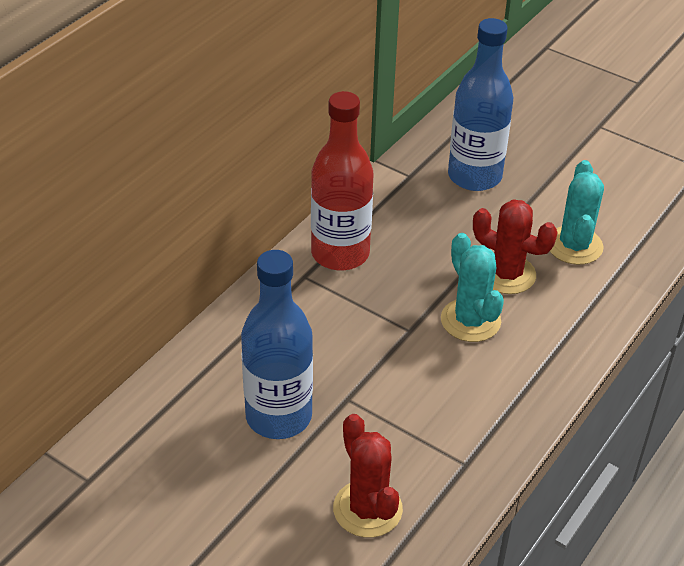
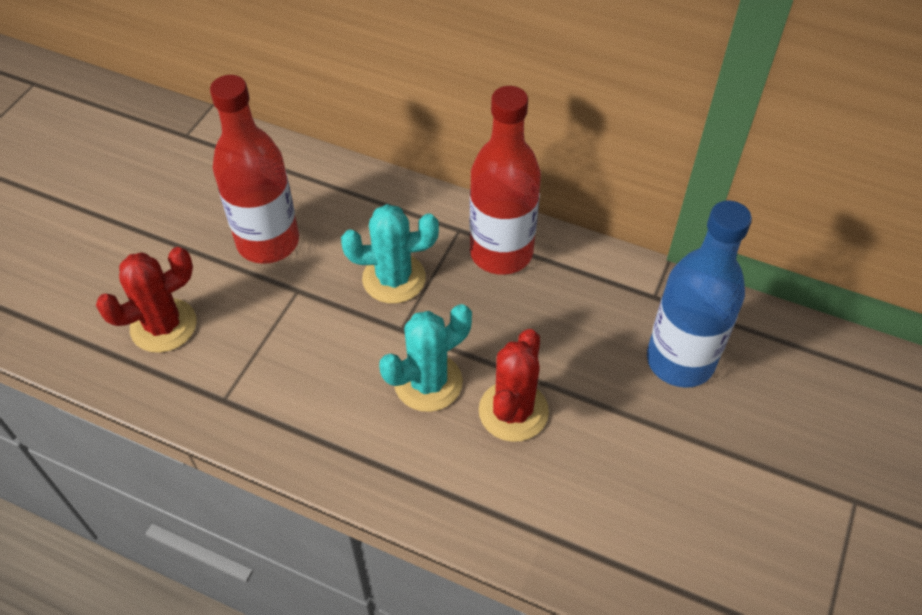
camera: 80 degrees right, 10 degrees up
blue bottle [241,250,313,439] -> red bottle [210,75,299,264]
turquoise cactus [550,160,604,265] -> turquoise cactus moved to [341,204,439,304]

